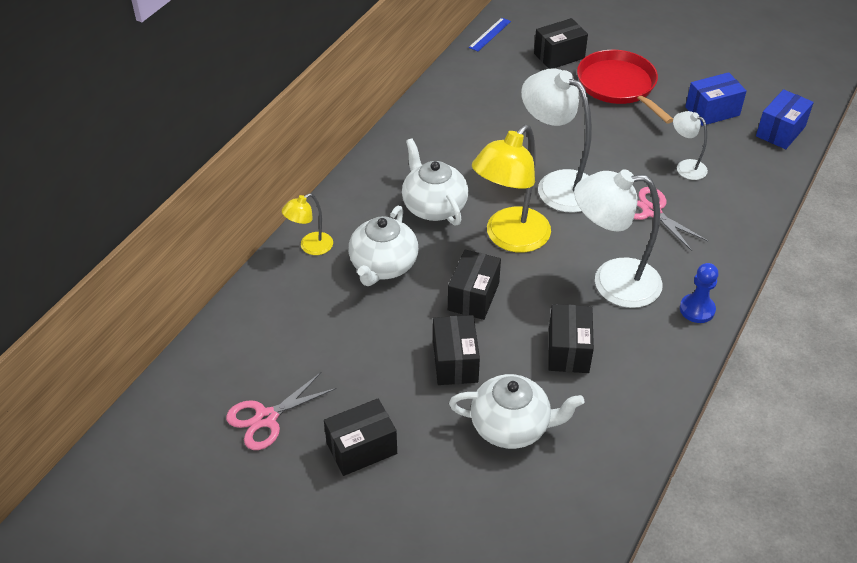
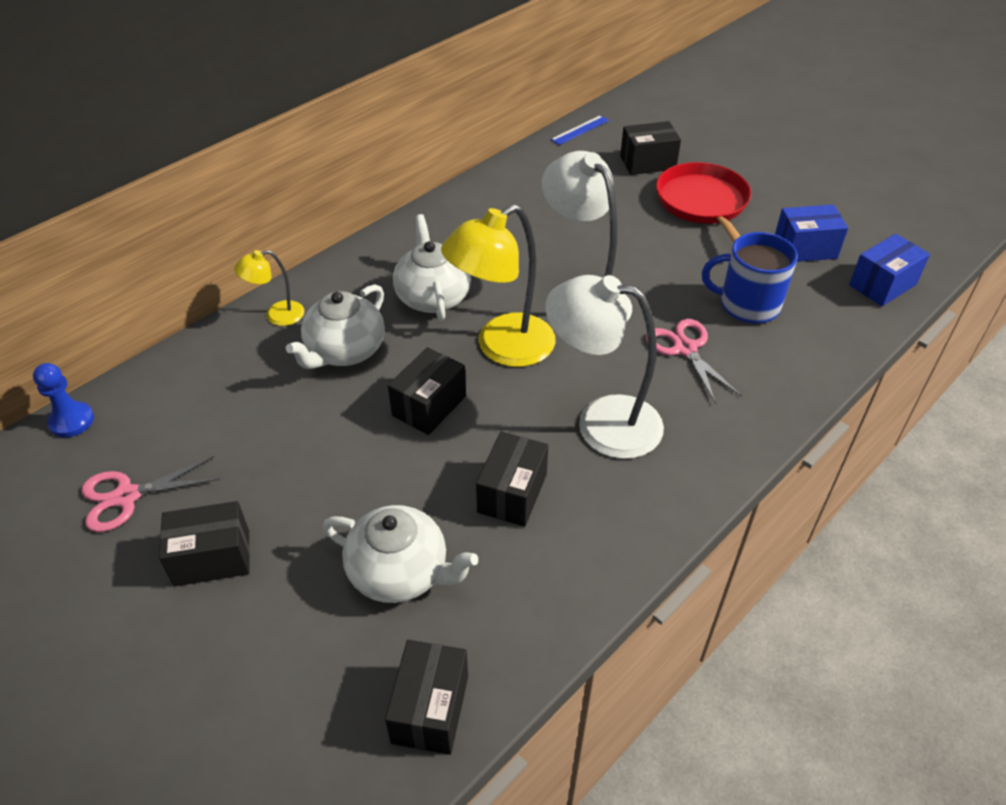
camera: 15 degrees right, 0 degrees up
black box [433,315,480,385] -> black box moved to [385,640,468,755]
white lamp [673,111,708,180] -> blue mug [702,232,798,324]
blue pawn [680,263,719,323] -> blue pawn moved to [33,363,94,438]

